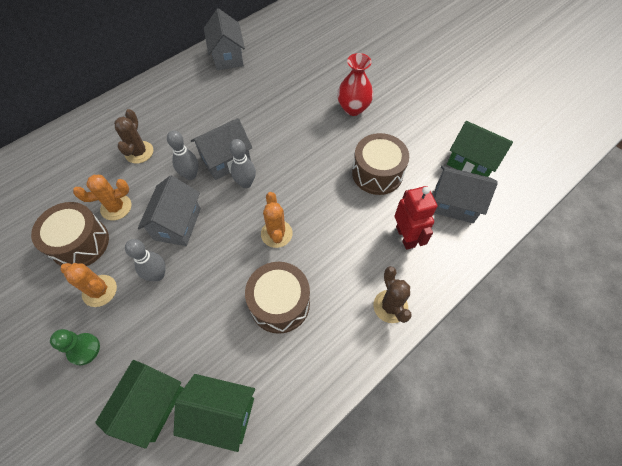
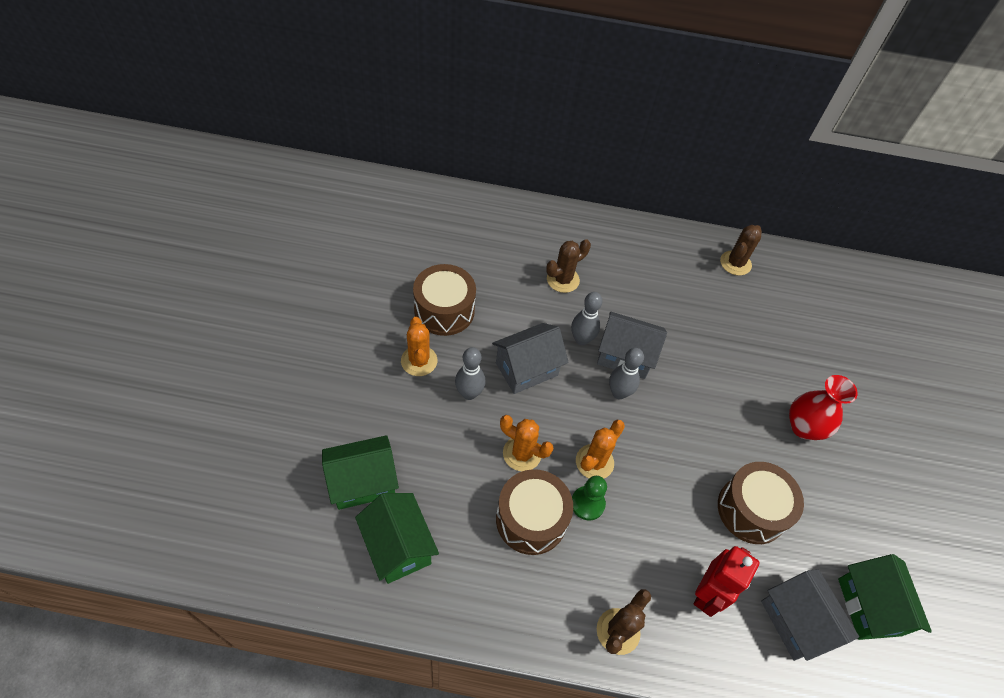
camera: 45 degrees right, 5 degrees down
green pawn [50,329,100,365] -> green pawn moved to [572,476,607,521]
orange cactus [73,175,132,220] -> orange cactus moved to [500,415,553,471]
grey house [204,8,245,70] -> brown cactus [720,225,762,276]

